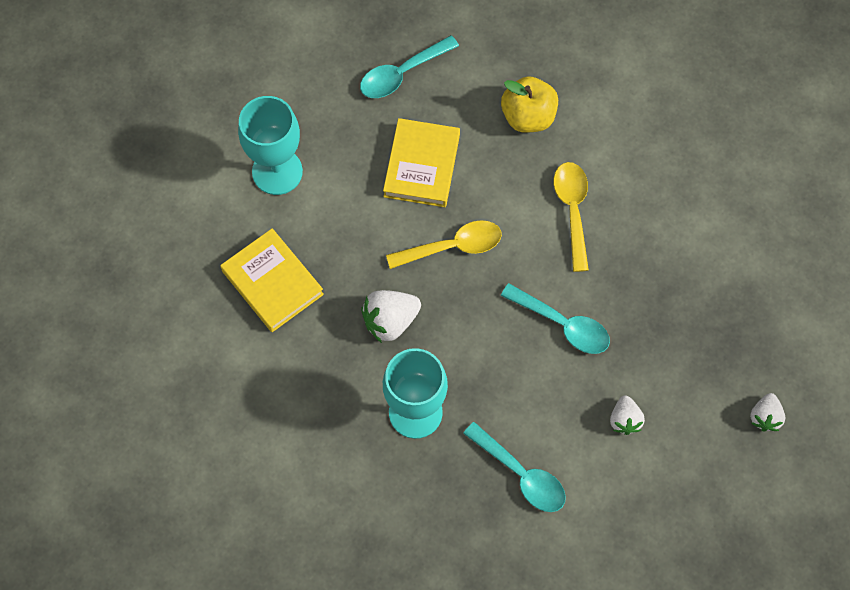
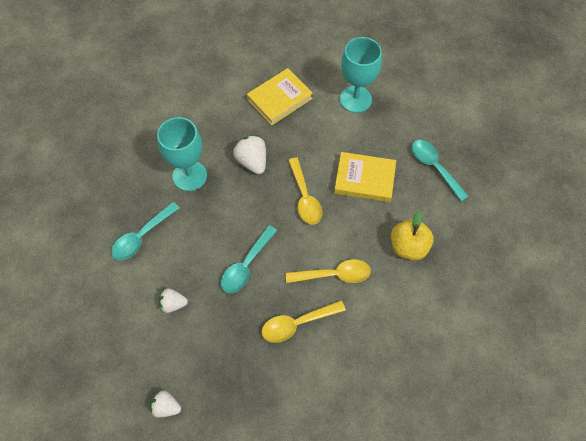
camera: 90 degrees right, 5 degrees down
none -> yellow spoon [261,300,346,343]

